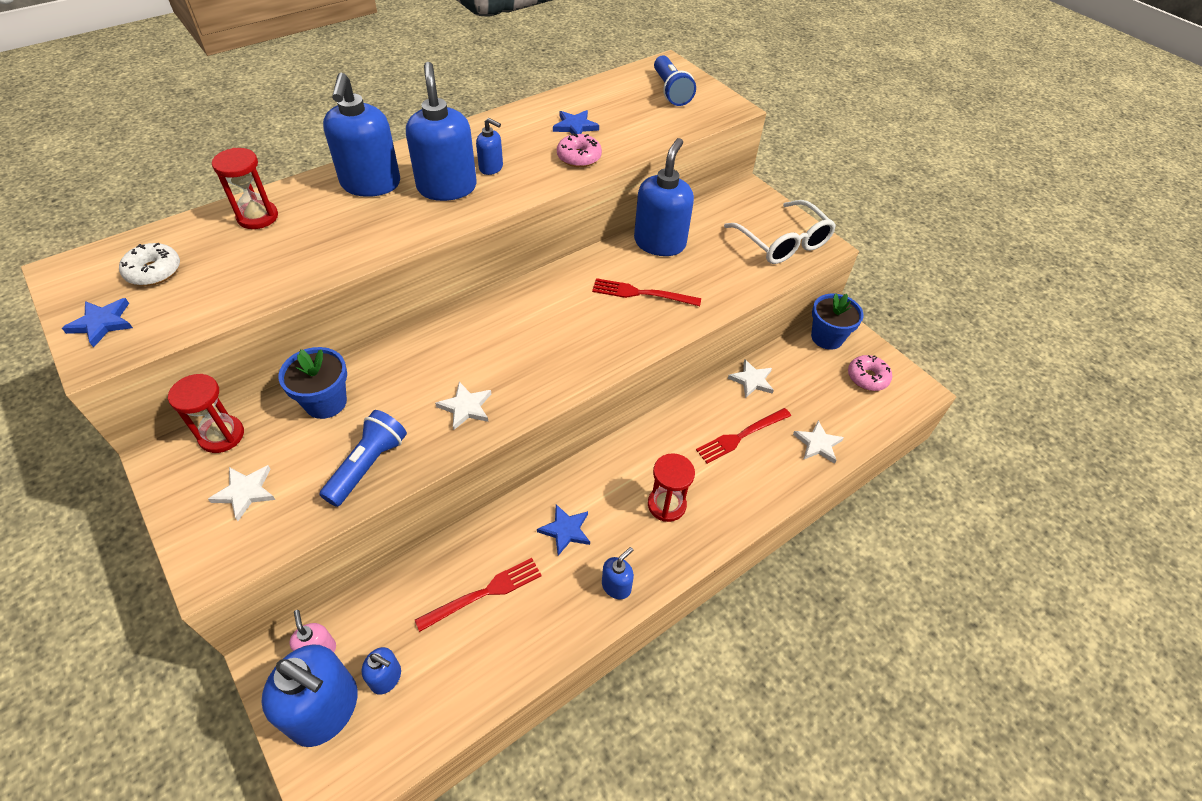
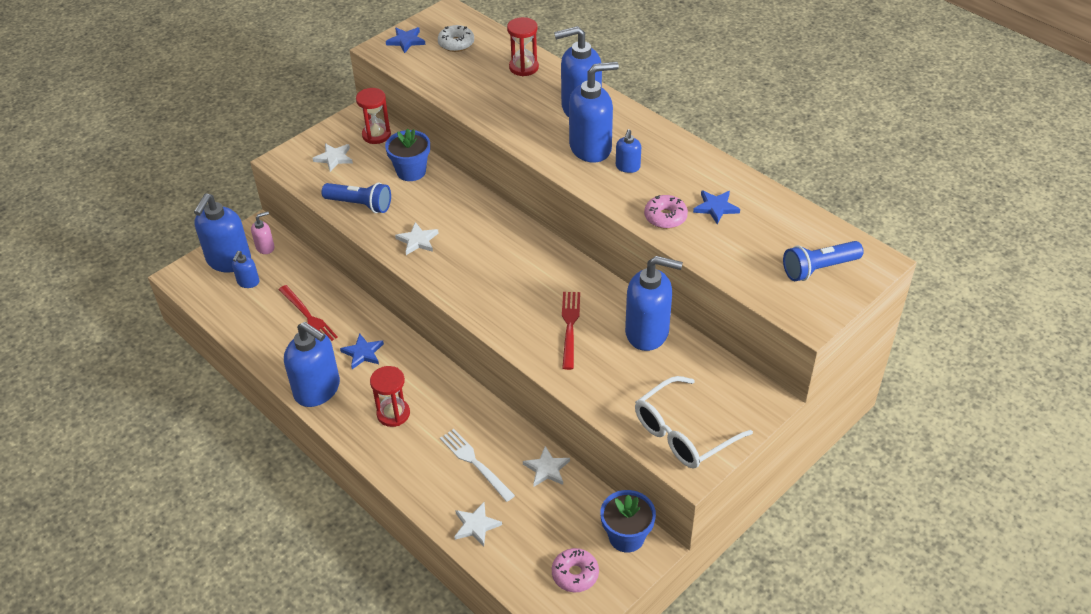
camera: 85 degrees right, 5 degrees down
blue soap dispenser [602,547,634,599] -> blue soap dispenser [284,322,340,407], size x2.06
red fork [696,408,791,464] -> white fork [440,429,515,502]

